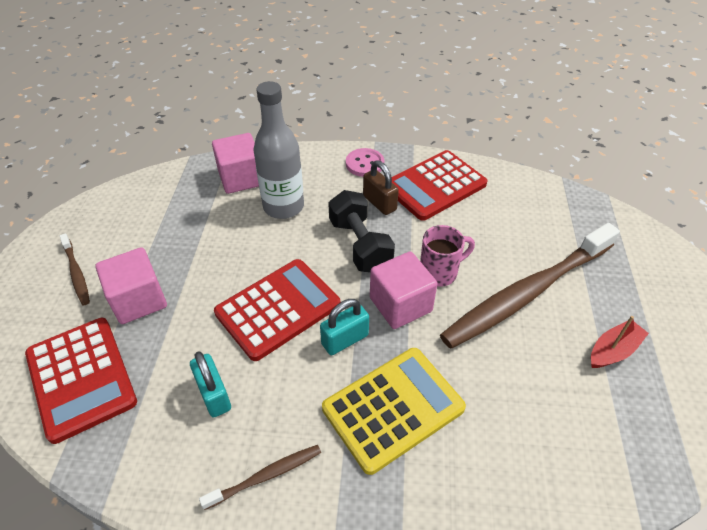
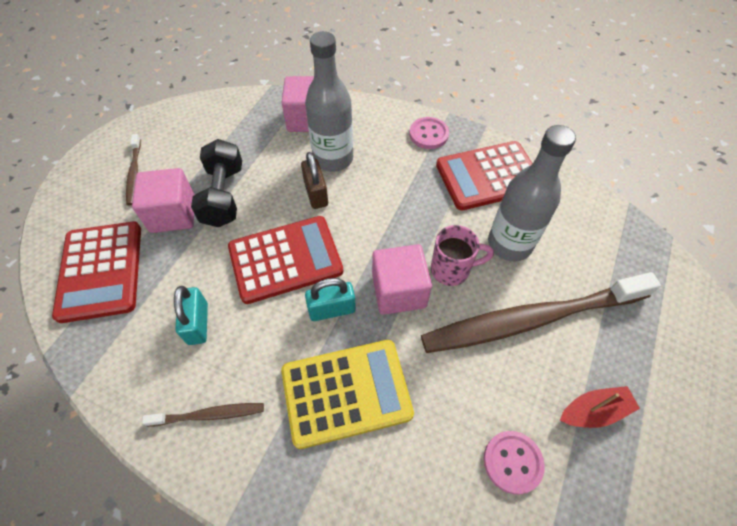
camera: 20 degrees right, 10 degrees up
black dumbbell [328,190,395,272] -> black dumbbell moved to [191,139,242,227]
brown padlock [363,161,399,215] -> brown padlock moved to [301,152,328,209]
none -> pink button [484,431,545,494]
none -> grey bottle [488,125,576,261]

